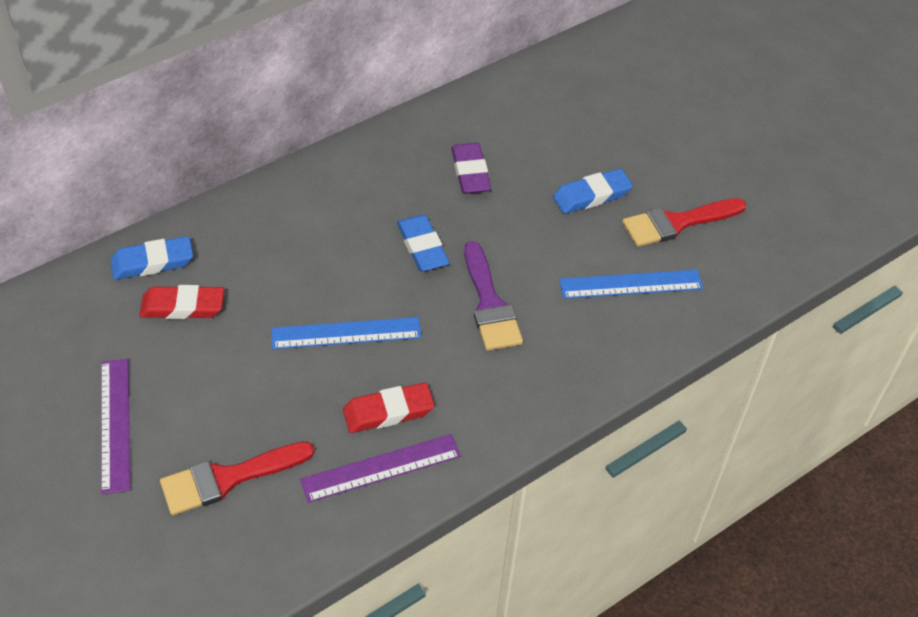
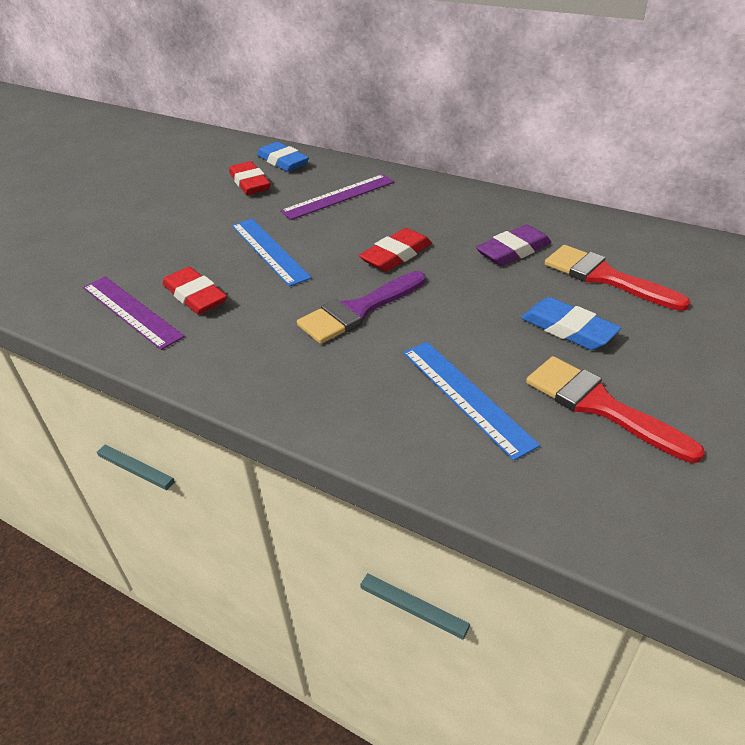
camera: 70 degrees right, 10 degrees down
purple ruler [101,359,130,494] -> purple ruler moved to [280,174,395,220]
red brush [160,441,314,515] -> red brush moved to [545,245,691,311]
blue eraser [397,214,449,272] -> red eraser [359,228,432,272]

